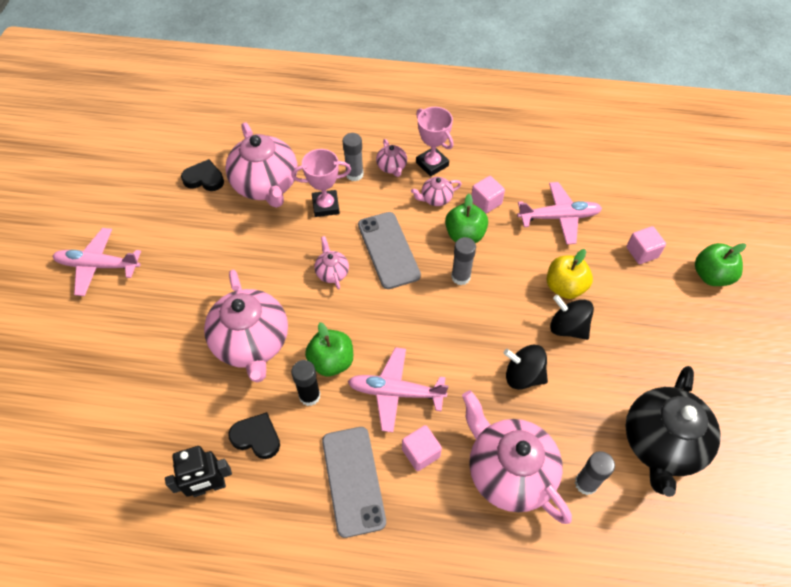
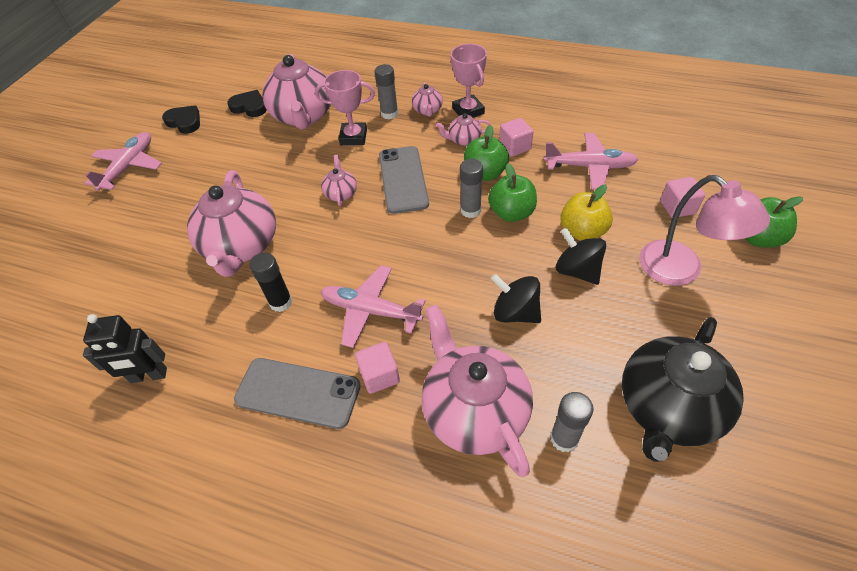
camera: 15 degrees right, 5 degrees down
pink plane [53,228,141,296] -> pink plane turned 90 degrees clockwise [85,132,162,191]
black heart [228,412,280,459] -> black heart moved to [162,105,200,134]
green apple [305,322,353,376] -> green apple moved to [488,163,537,222]
grey phone [322,427,386,538] -> grey phone turned 75 degrees counterclockwise [234,358,361,429]
none -> pink lamp [639,175,770,286]

